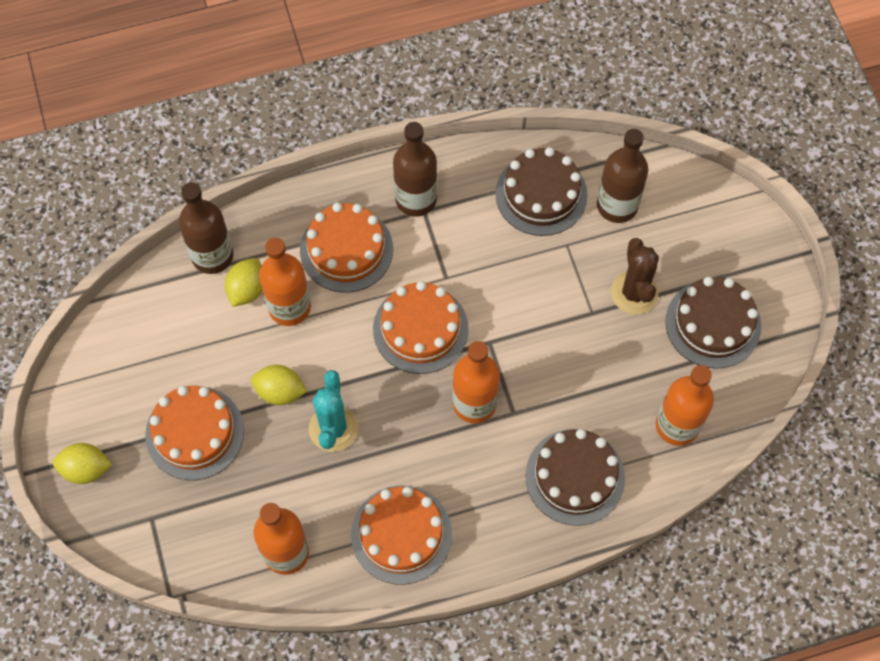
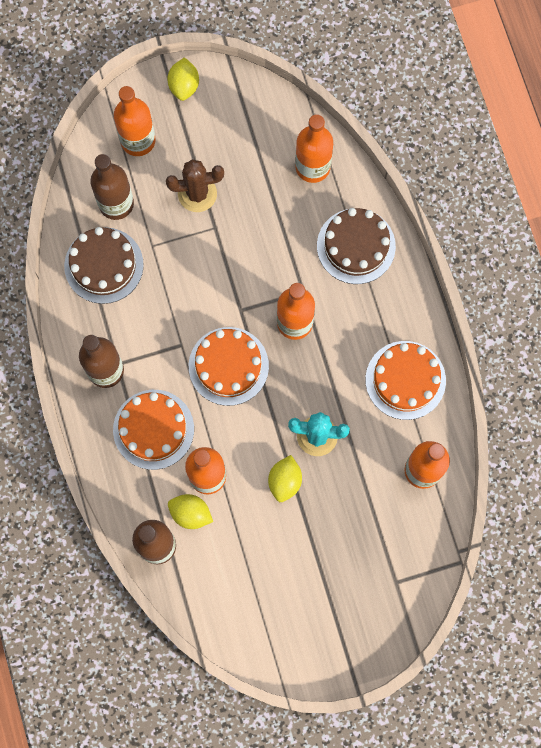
camera: 90 degrees left, 10 degrees up
yellow lemon [53,443,112,484] -> yellow lemon moved to [167,57,199,101]
orange cake [145,386,244,480] -> none
brown cake [665,277,761,369] -> none
none -> orange bottle [114,86,156,156]

